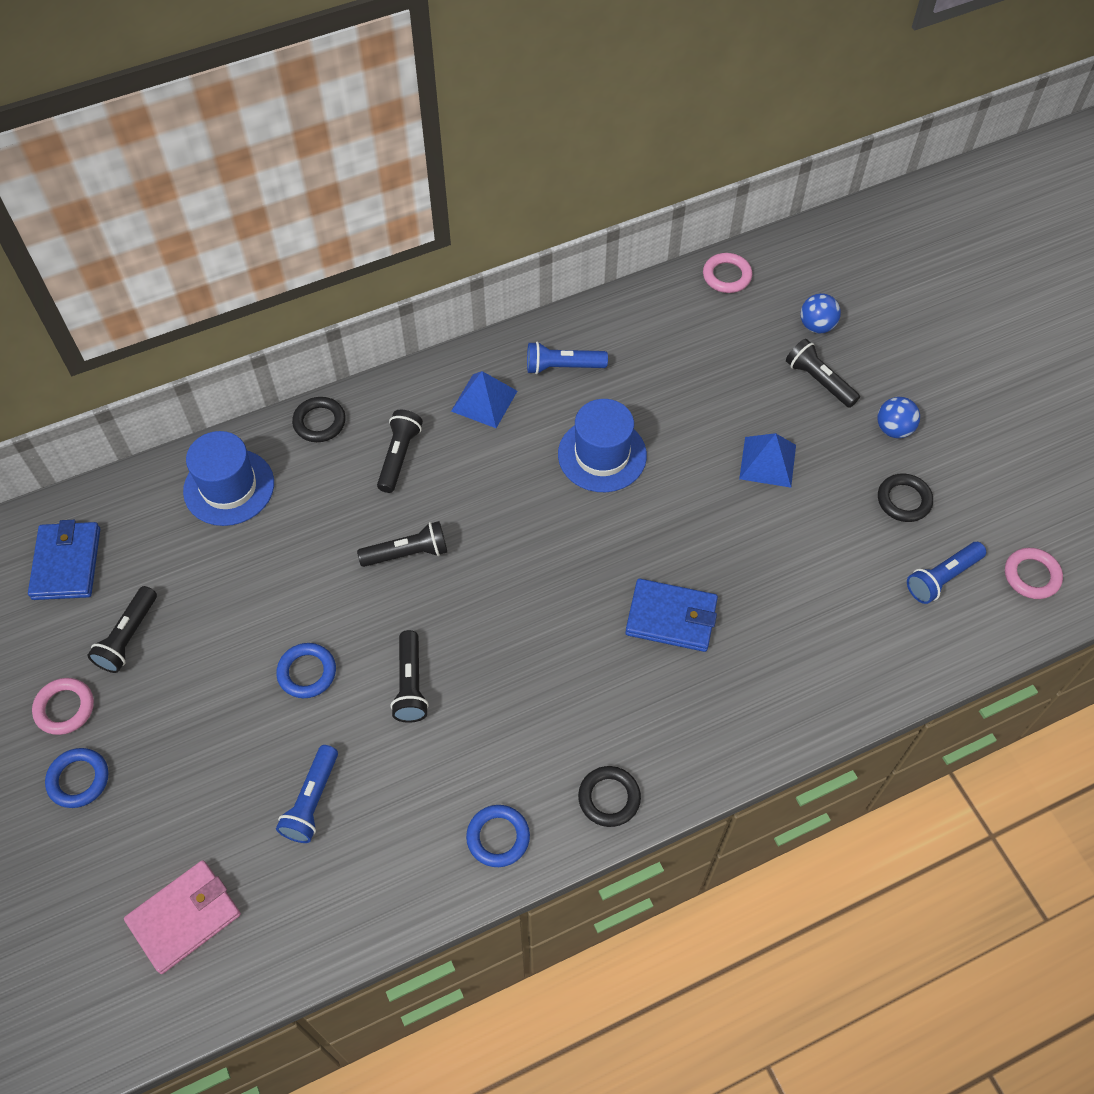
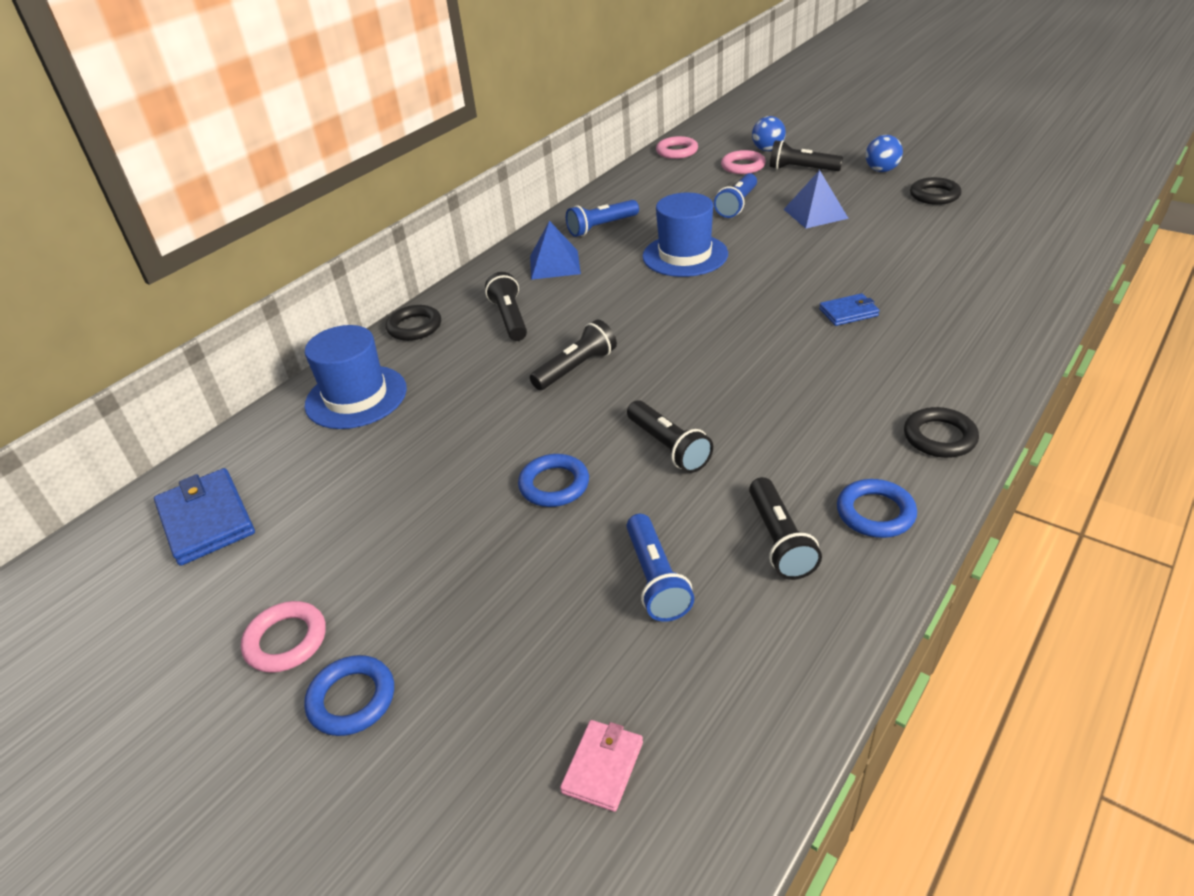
camera: 25 degrees left, 20 degrees down
black flashlight [87,586,157,673] -> black flashlight moved to [749,477,822,580]
pink wallet [124,860,241,974] -> pink wallet [560,720,643,812], size x0.57
blue wallet [625,579,718,652] -> blue wallet [819,293,879,326], size x0.57
blue flashlight [907,542,986,604] -> blue flashlight moved to [714,173,757,218]
pink ring [1005,548,1063,599] -> pink ring moved to [721,150,766,174]

